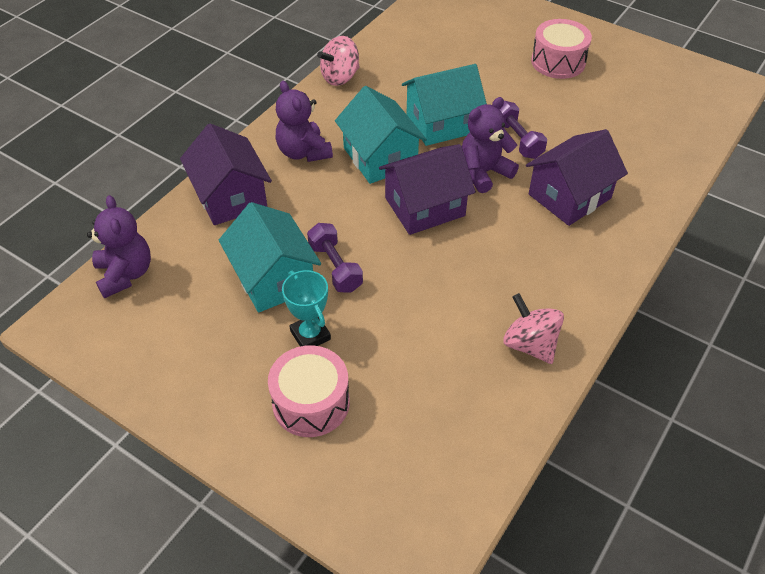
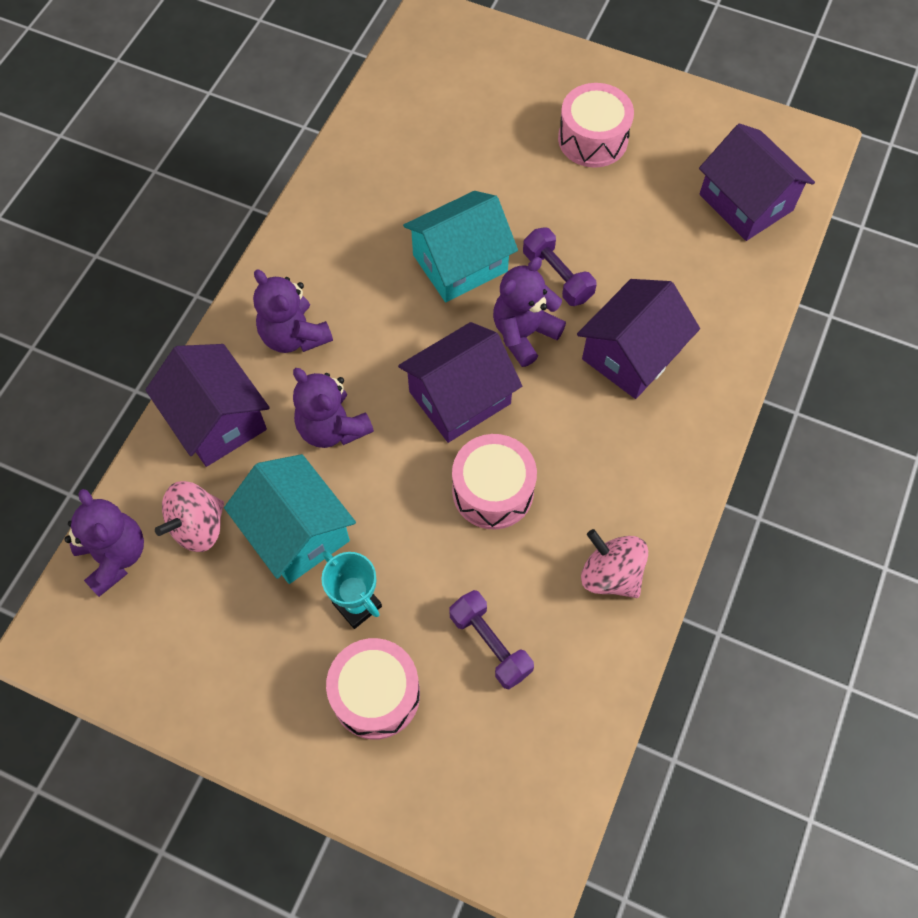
camera: 10 degrees left, 15 degrees up
purple dumbbell [307,223,363,292] -> purple dumbbell moved to [449,590,534,690]
pink spinning top [317,36,360,86] -> pink spinning top moved to [155,481,224,552]
turquoise house [335,86,427,184] -> none
none -> purple teddy bear [293,368,374,448]
none -> pink drum [452,434,537,530]
none -> purple house [699,123,815,241]

